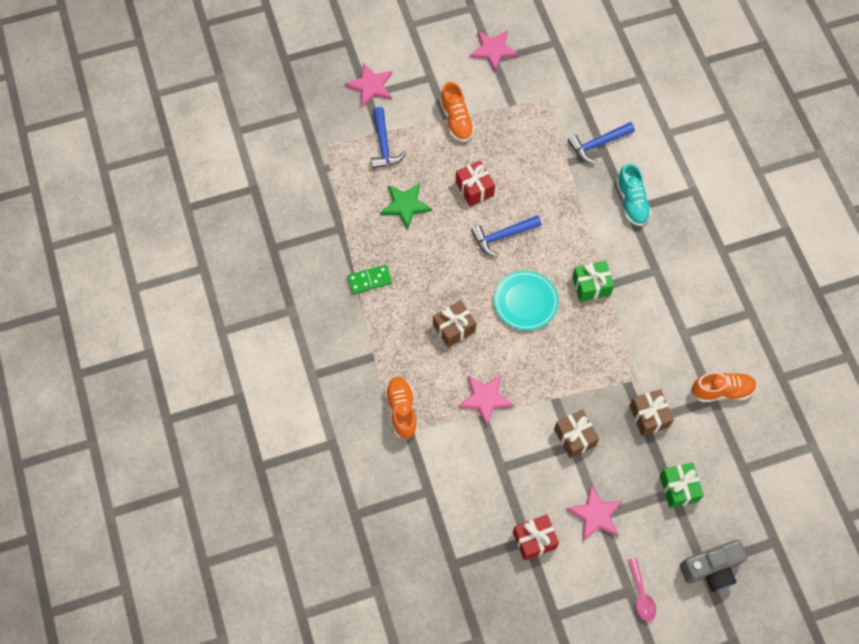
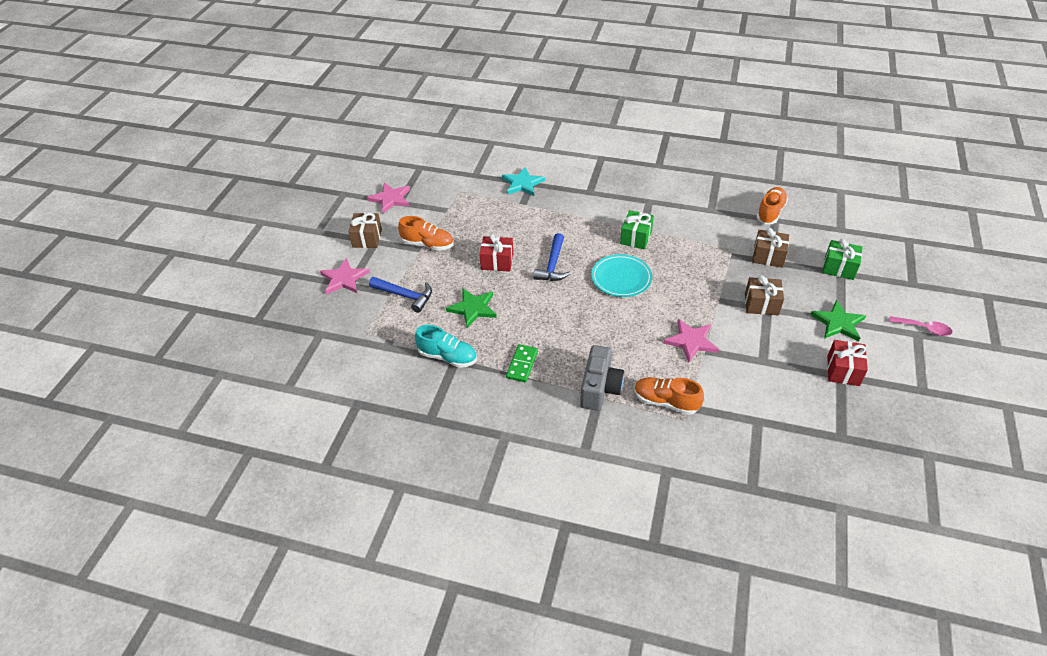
camera: 55 degrees left, 20 degrees down
brown gift [433,300,476,347] -> brown gift moved to [349,213,382,248]
pink star [566,485,623,541] -> green star [810,300,866,341]
blue hammer [568,122,635,164] -> turquoise star [502,167,545,196]
turquoise shoe [616,163,652,226] -> turquoise shoe moved to [415,325,477,368]
grey camera [680,540,748,592] -> grey camera moved to [580,345,624,411]

